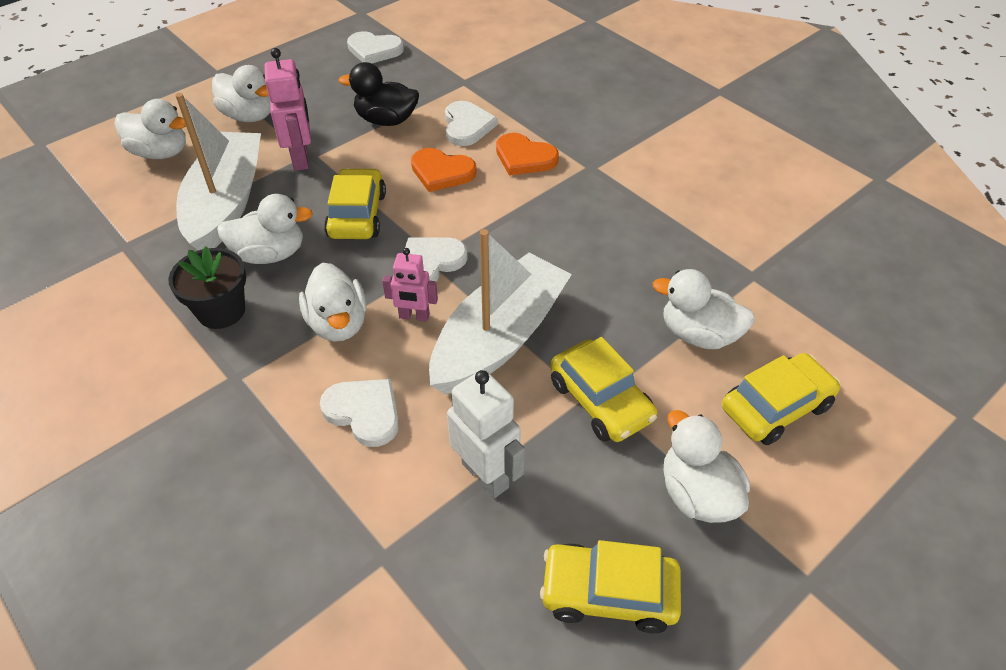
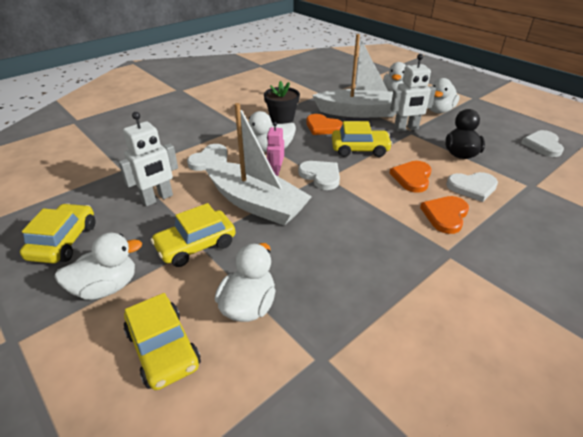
camera: 90 degrees right, 10 degrees down
white duck [217,194,313,264] -> orange heart [306,114,343,135]
pink robot [264,48,311,171] -> white robot [391,54,436,132]

